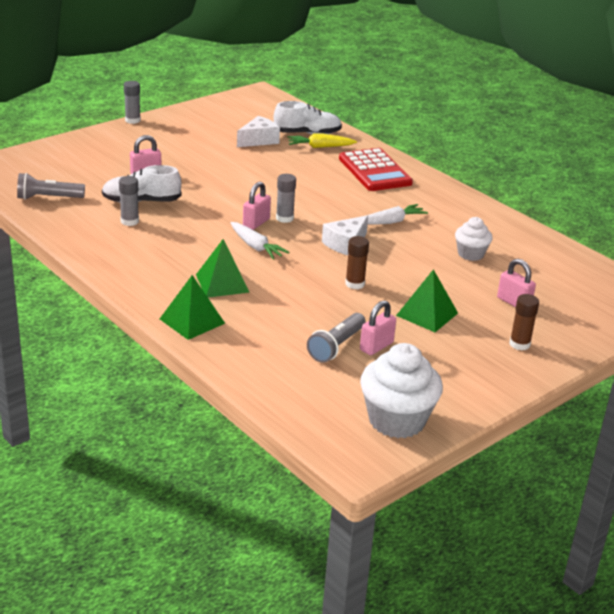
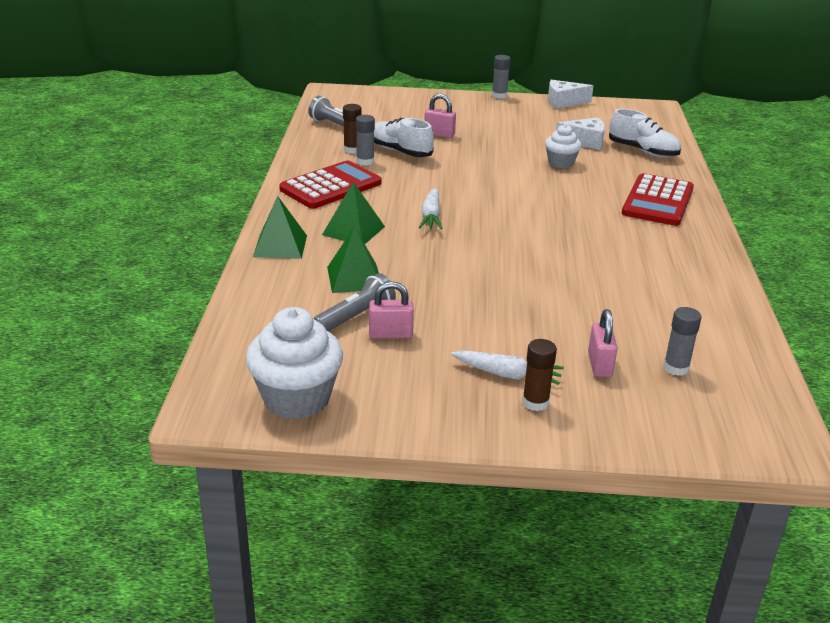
camera: 45 degrees right, 0 degrees up
pink padlock [243,182,271,230] -> none
grey glue stick [276,174,296,223] -> grey glue stick moved to [664,307,701,376]
yellow carrot [288,133,357,148] -> none
grey flashlight [307,313,366,363] -> grey flashlight turned 150 degrees clockwise [313,273,396,331]
white cheese [322,215,368,255] -> white cheese moved to [548,80,593,109]
brown glue stick [345,236,369,289] -> brown glue stick moved to [343,104,362,153]
white carrot [368,204,428,225] -> white carrot moved to [451,350,564,385]
green pyramid [396,269,458,332] -> green pyramid moved to [327,226,379,293]
white cupcake [455,217,493,261] -> white cupcake moved to [545,124,582,168]
none -> red calculator [279,160,381,209]

